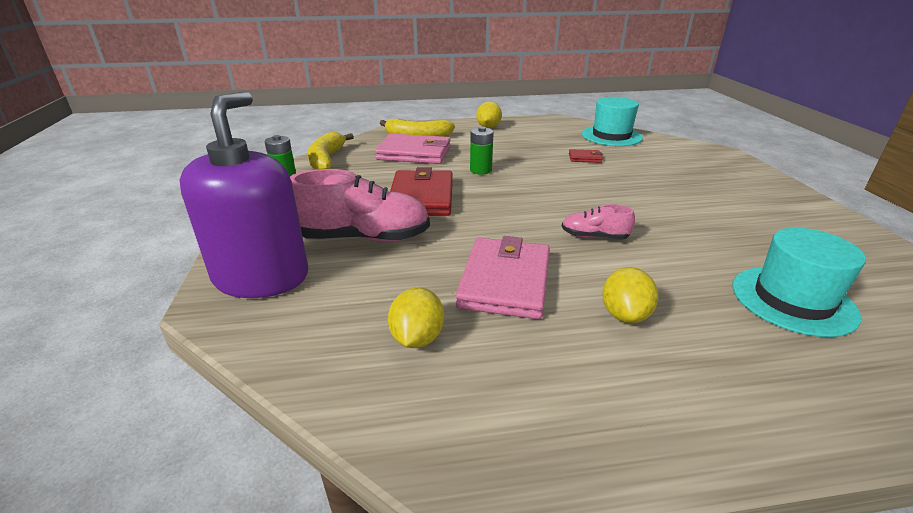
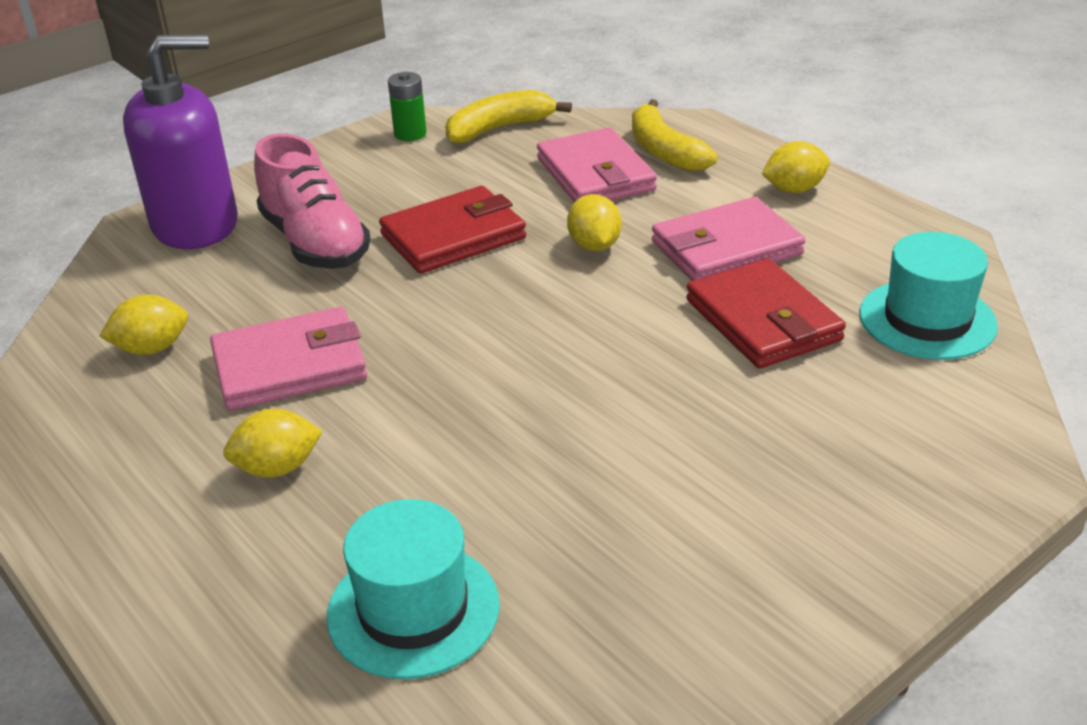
camera: 60 degrees right, 5 degrees up
green battery [470,126,494,174] -> yellow lemon [567,194,622,251]
pink shoe [562,204,635,240] -> none
red wallet [569,149,603,163] -> red wallet [686,258,846,368], size x2.21
none -> pink wallet [652,197,805,281]

